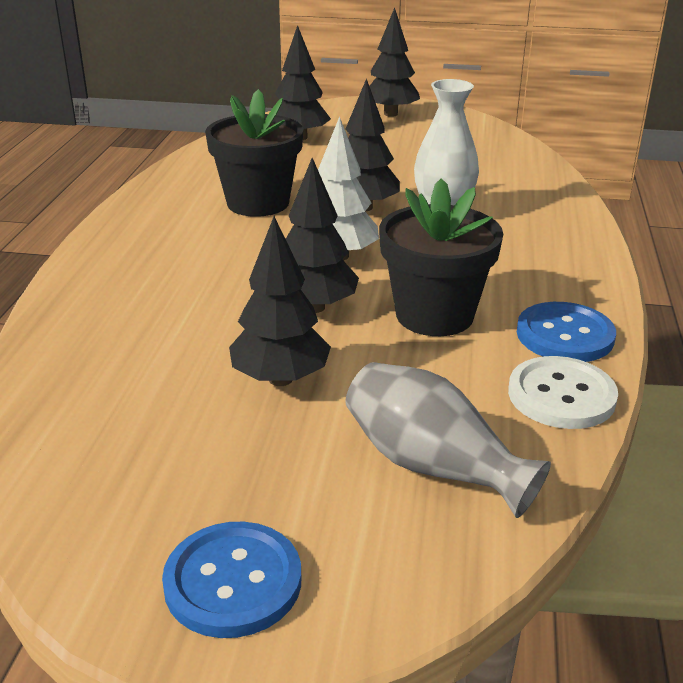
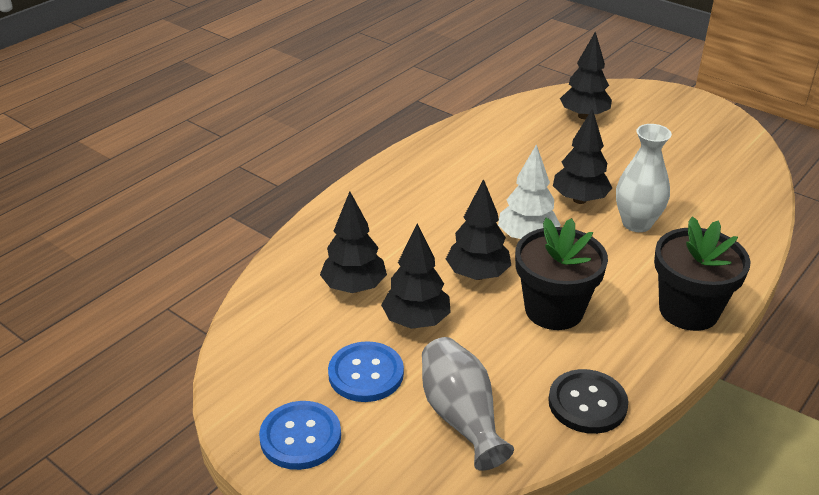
camera: 30 degrees right, 5 degrees up
black flower pot [205,89,303,217] -> black flower pot moved to [654,216,750,331]
black tree [369,7,420,117] -> black tree moved to [320,191,387,293]
white button [508,356,618,429] -> black button [548,369,628,434]
blue button [517,302,616,362] -> blue button moved to [328,341,404,402]

